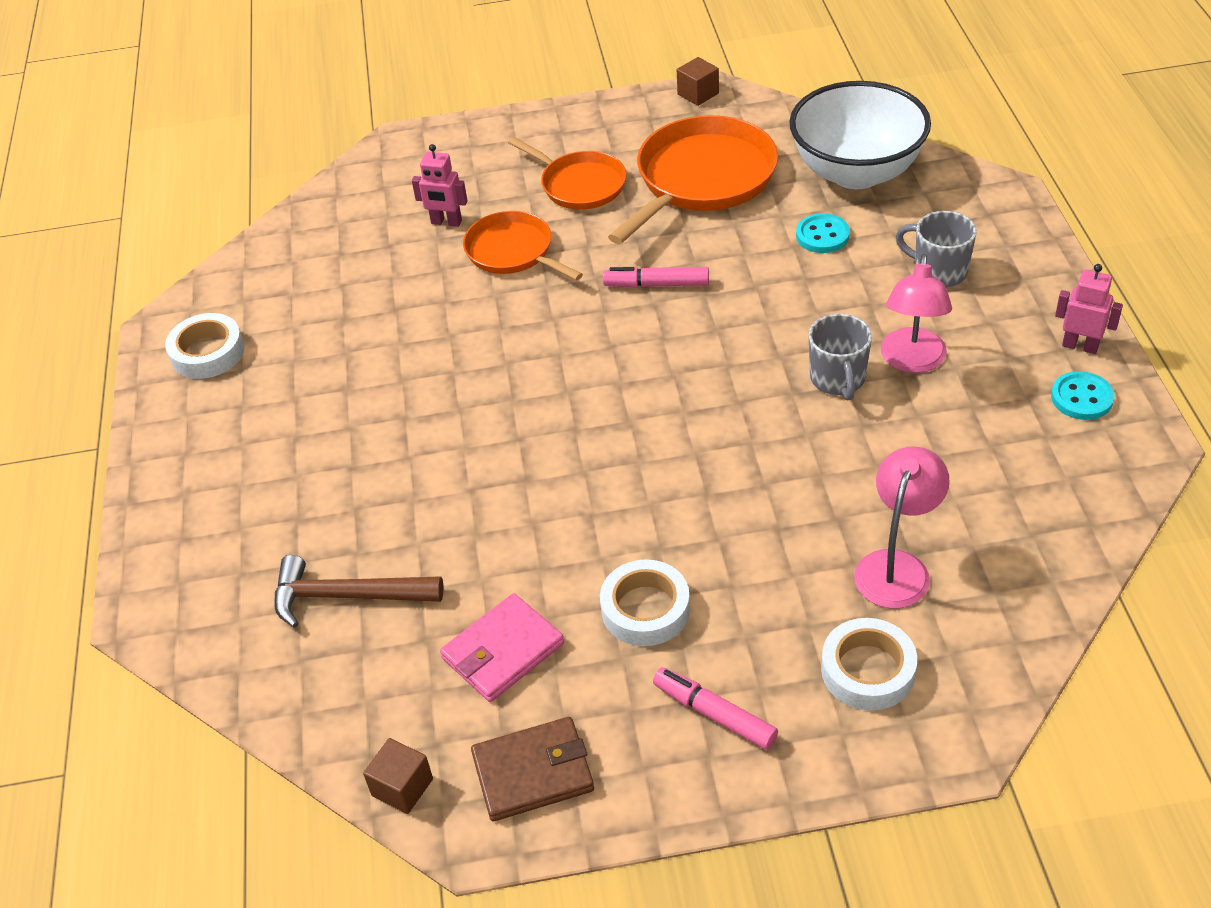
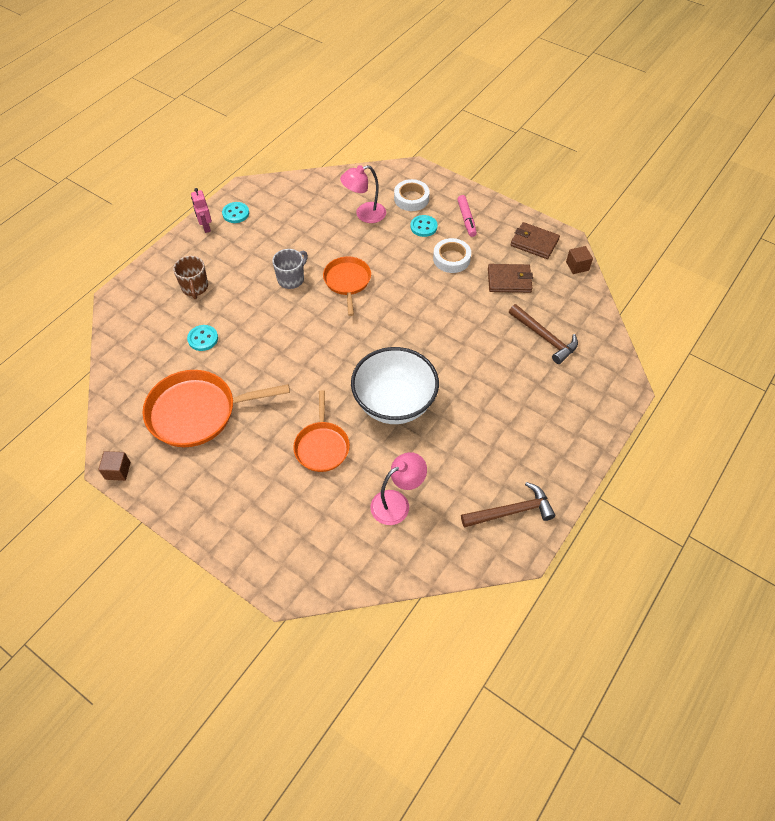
camera: 140 degrees left, 10 degrees up
white tape [165,313,245,379] -> brown hammer [461,482,555,528]
pink robot [412,144,468,227] -> none
pink wallet [440,593,564,702] -> brown wallet [488,264,533,293]
orange pan [508,137,627,210] -> orange pan moved to [323,256,371,316]
pink marker [603,267,709,288] -> none
white bowl [789,81,931,189] -> white bowl moved to [351,347,439,424]
pink lamp [881,254,952,373] -> pink lamp moved to [370,452,427,525]
grey mug [896,211,977,287] -> brown mug [173,256,208,299]
none -> turquoise button [410,215,437,237]

